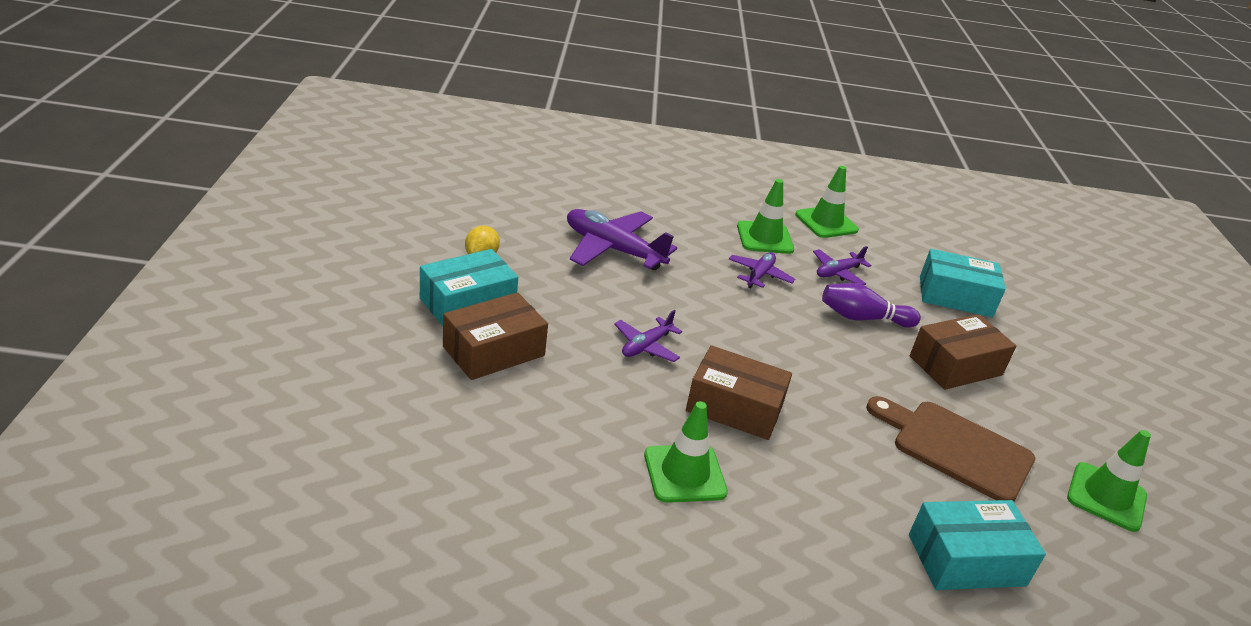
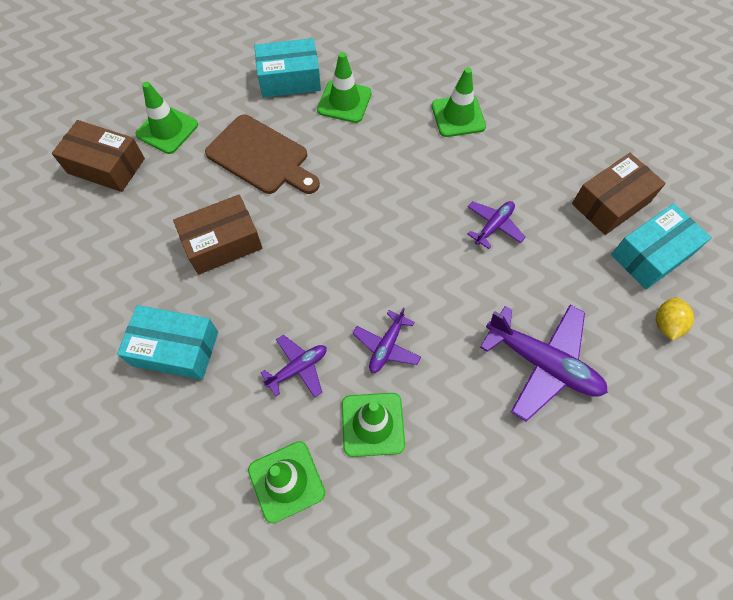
camera: 175 degrees left, 30 degrees up
brown box [686,345,792,440] -> brown box moved to [52,120,145,192]
purple bowling pin [822,283,921,328] -> none
none -> green traffic cone [317,52,372,123]

